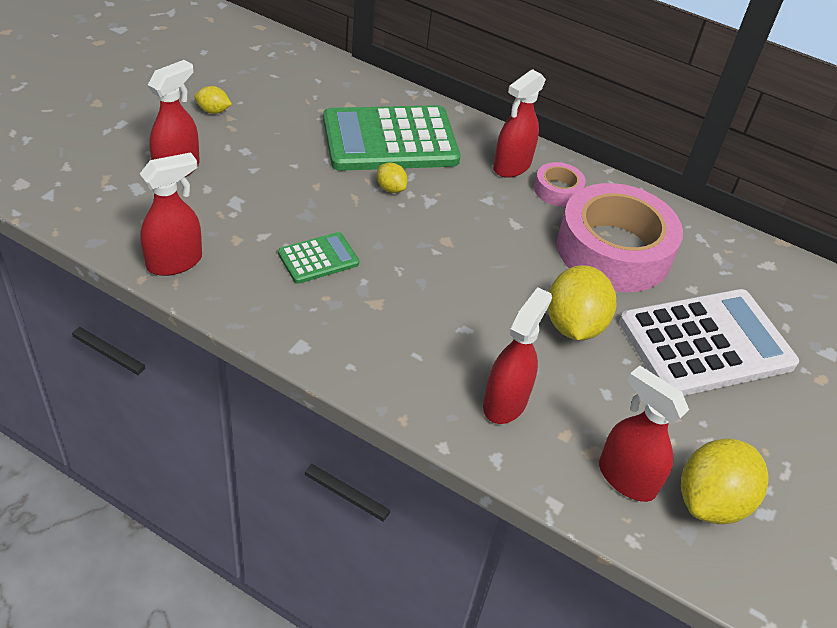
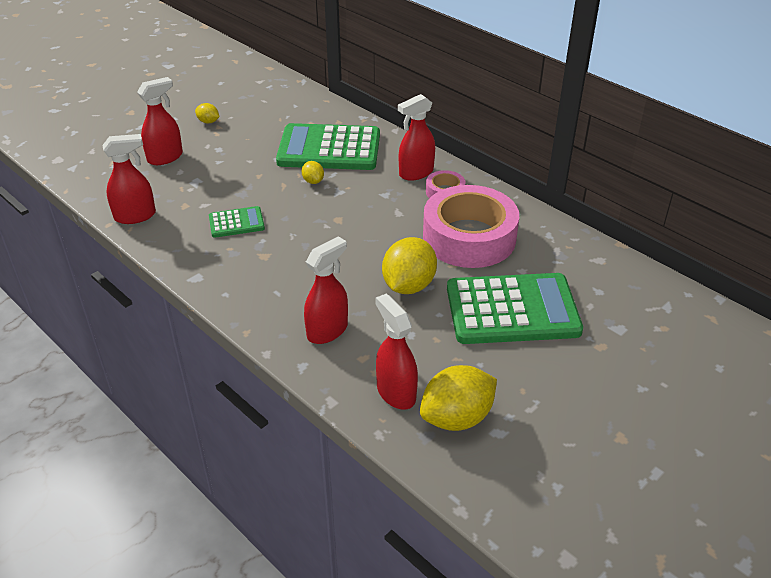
camera: 20 degrees right, 5 degrees down
white calculator [619,289,799,396] -> green calculator [447,273,583,344]

